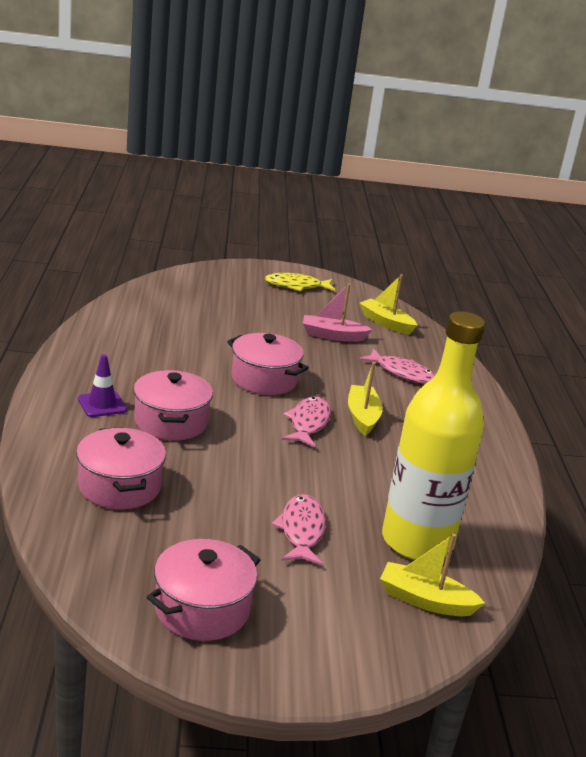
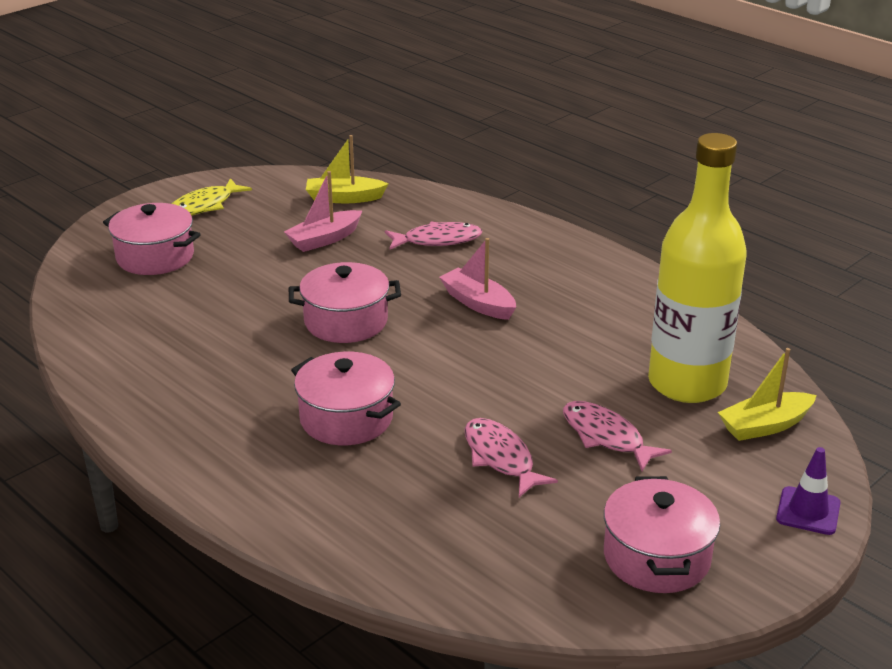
camera: 40 degrees left, 5 degrees up
pink pot [76,427,166,509] -> pink pot moved to [103,203,201,275]
purple traffic cone [78,354,127,417] -> purple traffic cone moved to [776,447,841,535]
pink fish [282,396,331,447] -> pink fish moved to [464,418,558,497]
yellow boat [348,362,383,436] -> pink boat [439,238,516,320]

